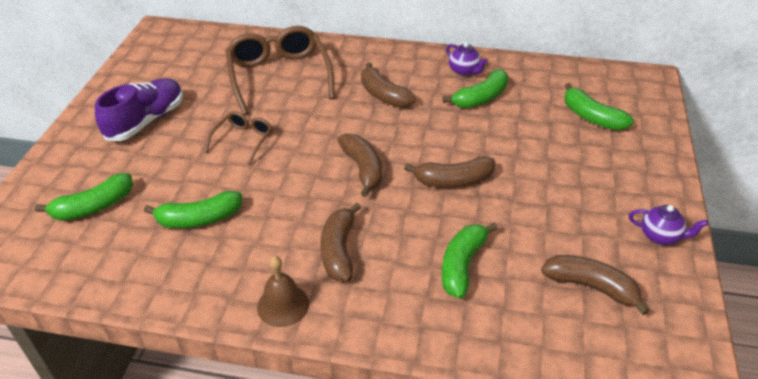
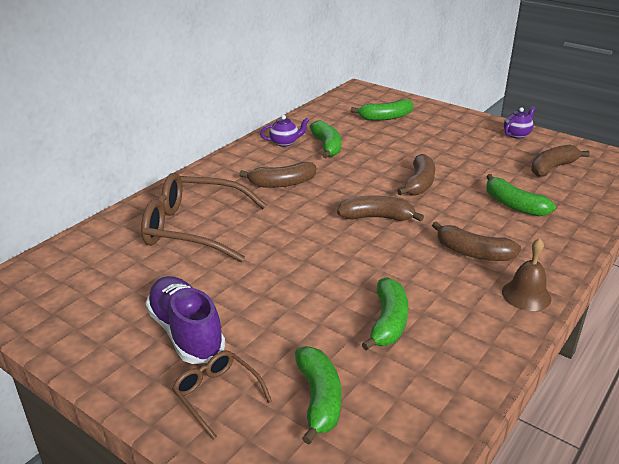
camera: 65 degrees left, 10 degrees down
brown glasses [205,111,273,165] -> brown glasses moved to [172,351,272,440]

